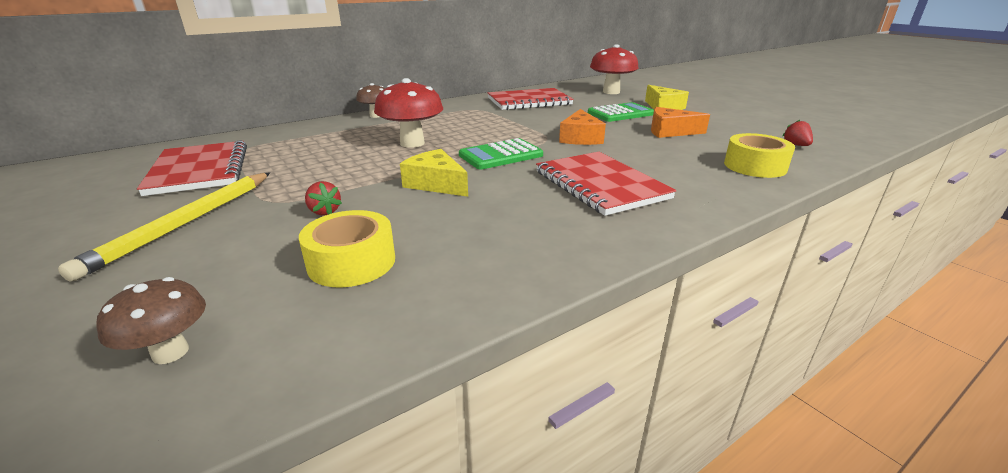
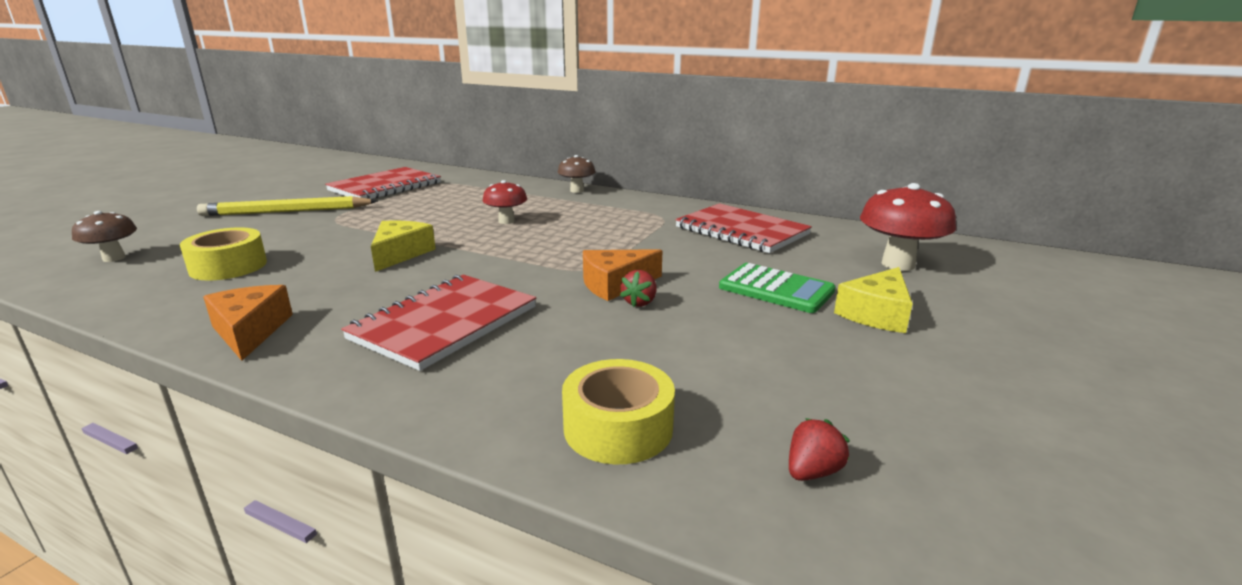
camera: 60 degrees right, 5 degrees down
red strawberry [305,181,342,216] -> red strawberry moved to [620,270,657,307]
red mushroom [374,78,443,148] -> red mushroom [483,180,527,224], size x0.60
green calculator [459,138,543,170] -> none
orange cheese [651,107,710,138] -> orange cheese moved to [203,285,293,361]

